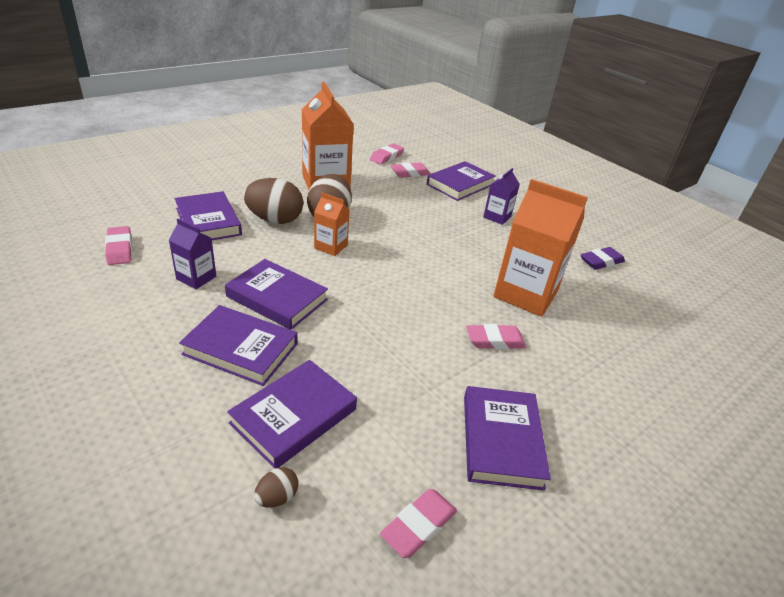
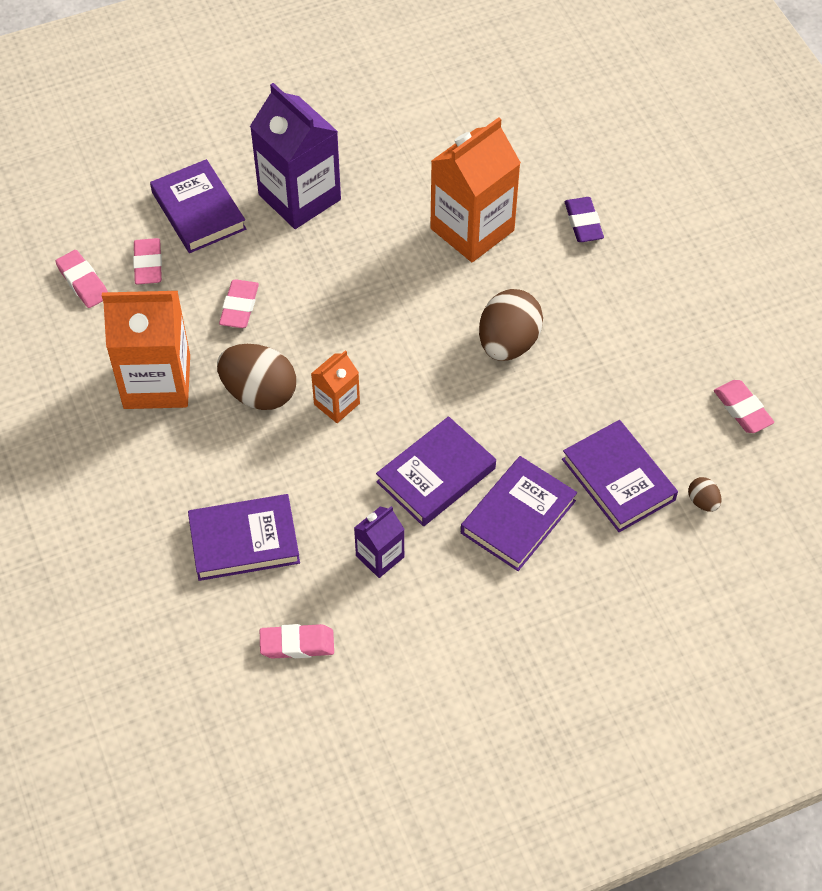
camera: 70 degrees left, 20 degrees up
brown egg [243,178,303,224] -> brown egg moved to [479,289,543,361]
purple book [464,386,551,491] -> none
pink eraser [466,324,527,349] -> pink eraser moved to [219,280,259,328]
purple carton [483,168,520,225] -> purple carton [250,83,341,229], size x1.96
purple eraser [581,247,625,270] -> purple eraser moved to [565,197,604,242]

